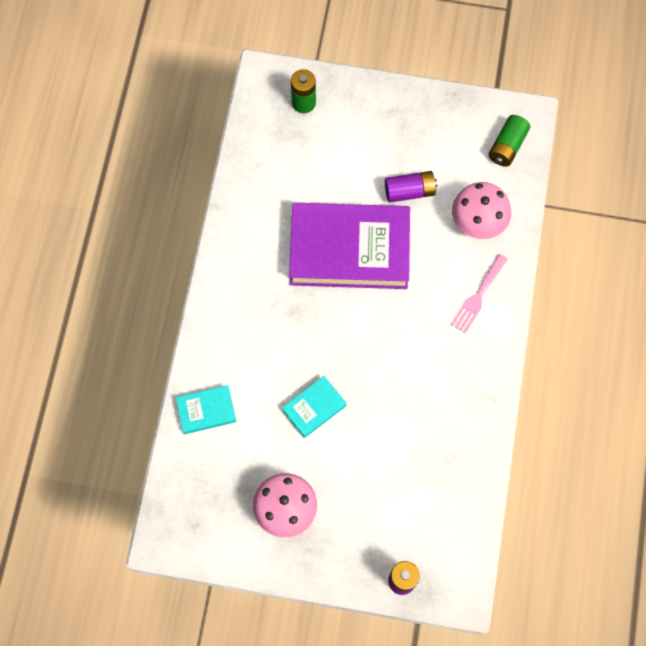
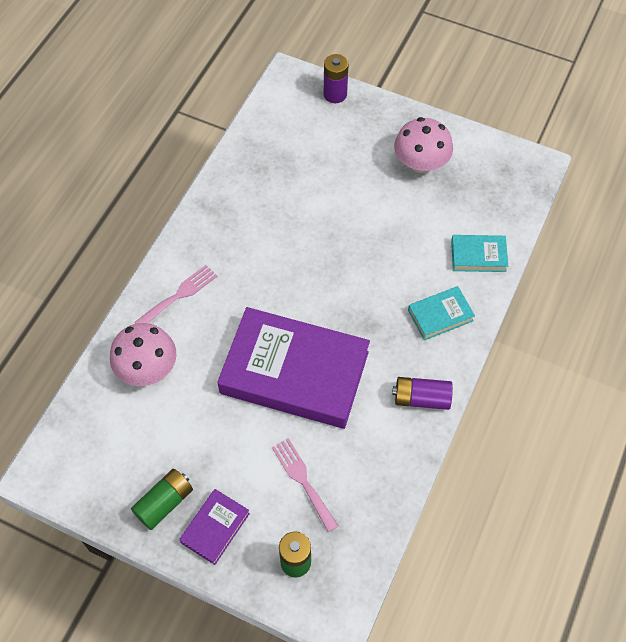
camera: 165 degrees left, 10 degrees down
turquoise book [282,376,347,438] -> turquoise book moved to [408,286,475,340]
purple battery [385,171,437,203] -> purple battery moved to [392,377,453,410]
green battery [488,115,530,167] -> green battery moved to [131,469,193,530]
none -> purple book [179,489,250,565]
none -> pink fork [272,438,338,532]

